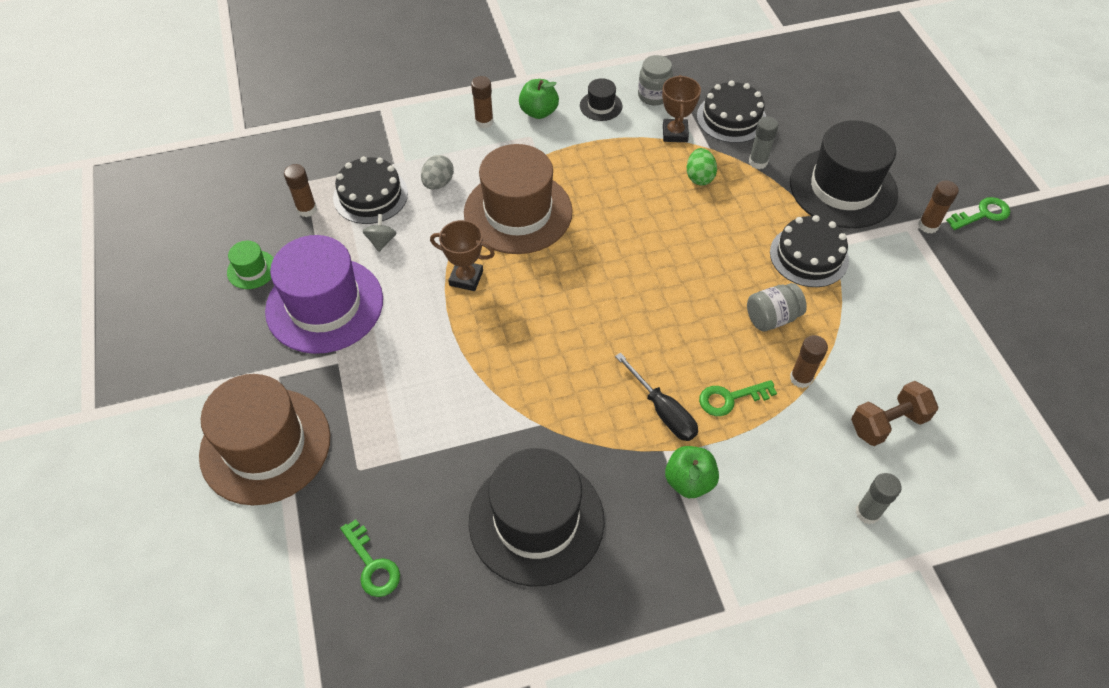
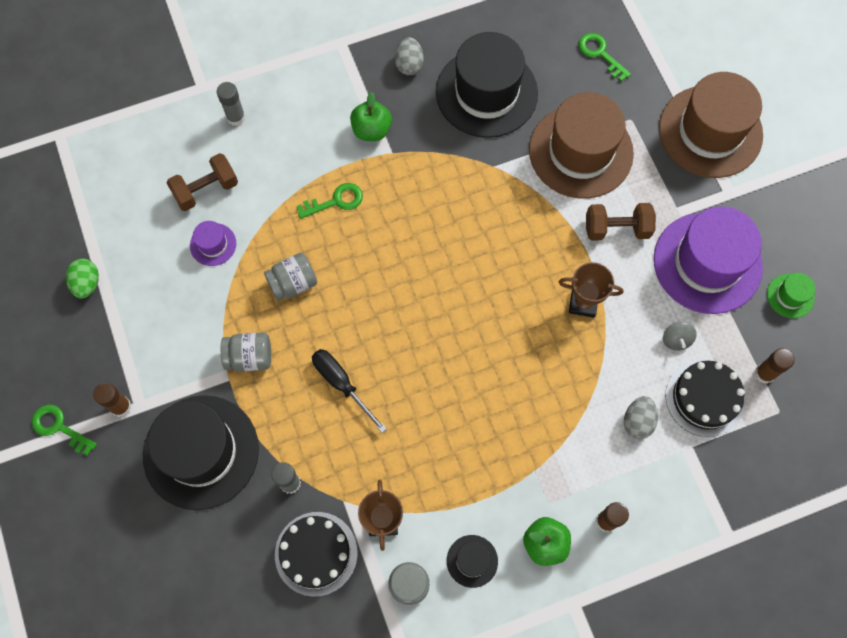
camera: 175 degrees right, 15 degrees up
brown hat [464,144,573,254] -> brown hat moved to [529,92,634,199]
black screwdriver [615,353,698,441] -> black screwdriver moved to [312,349,387,433]
green egg [687,148,717,186] -> green egg moved to [66,259,99,299]
black cake [770,215,849,287] -> grey jar [221,332,271,372]
brown glue stick [790,335,828,388] -> none
green key [946,197,1010,230] -> green key turned 60 degrees clockwise [32,404,97,456]
none -> purple hat [190,221,236,266]
none -> grey egg [395,37,424,75]
none -> brown dumbbell [586,203,656,241]

